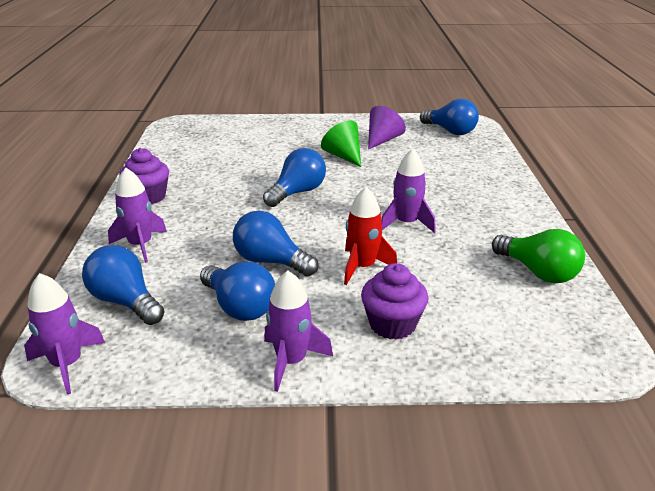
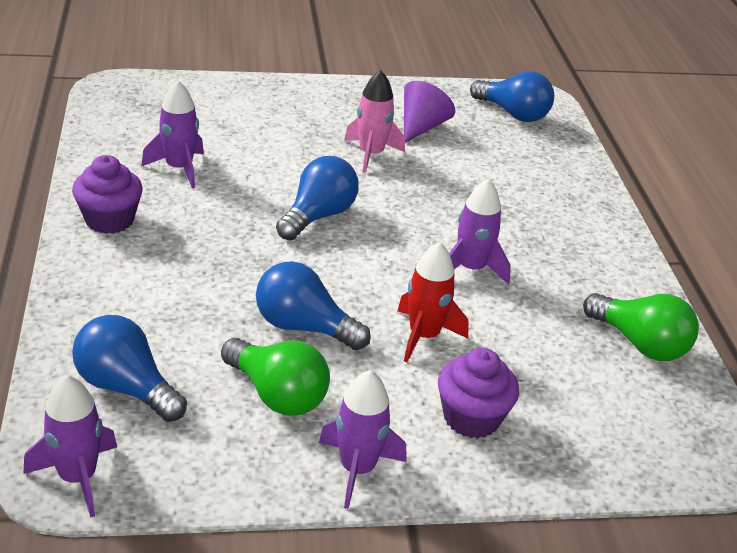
camera: 10 degrees left, 5 degrees up
purple rocket [108,168,167,263] -> purple rocket moved to [141,80,204,188]
blue light bulb [200,261,275,321] -> green light bulb [221,338,330,416]
green cone [321,120,361,167] -> pink rocket [344,70,405,173]

